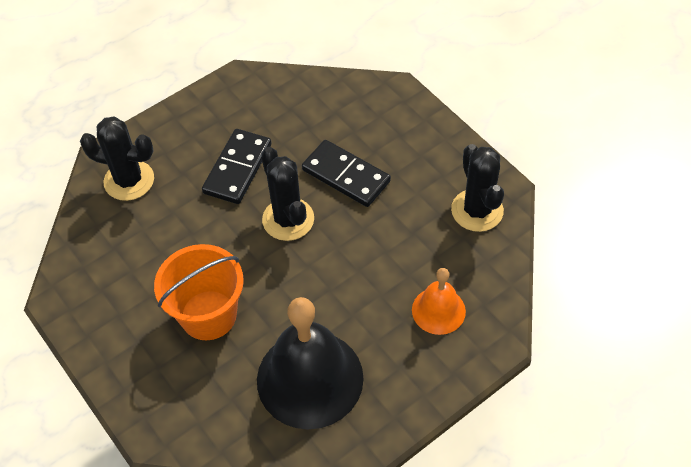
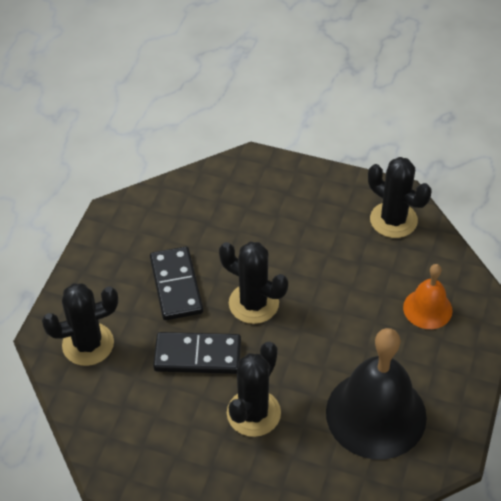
camera: 35 degrees left, 5 degrees down
orange bucket [154,244,244,340] -> black cactus [227,342,281,437]
black domino [302,140,391,207] -> black domino moved to [153,332,241,374]

